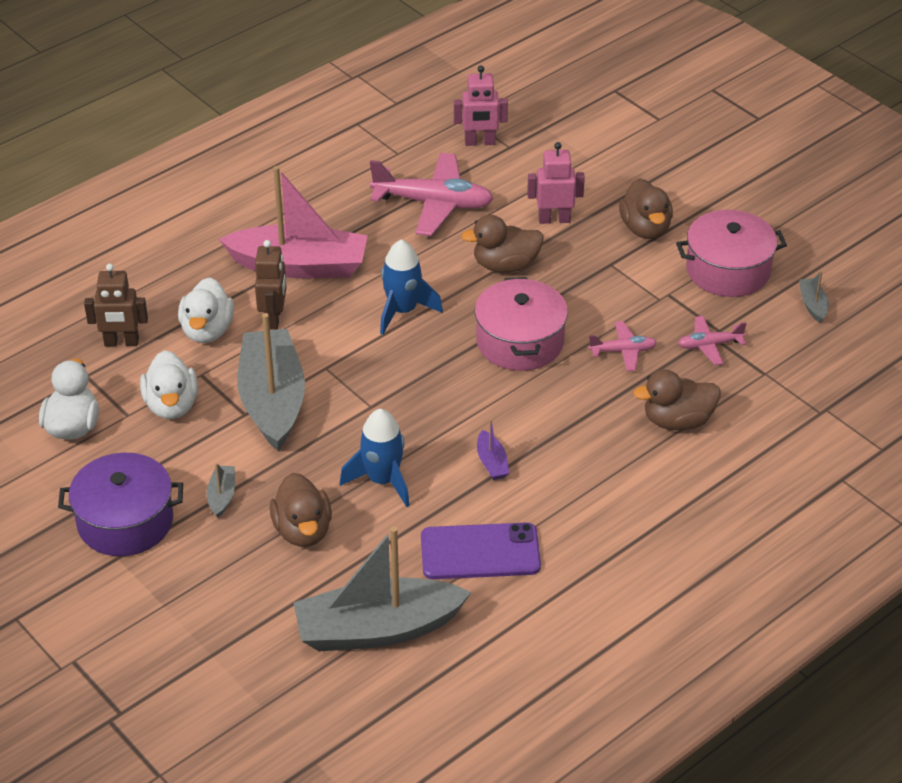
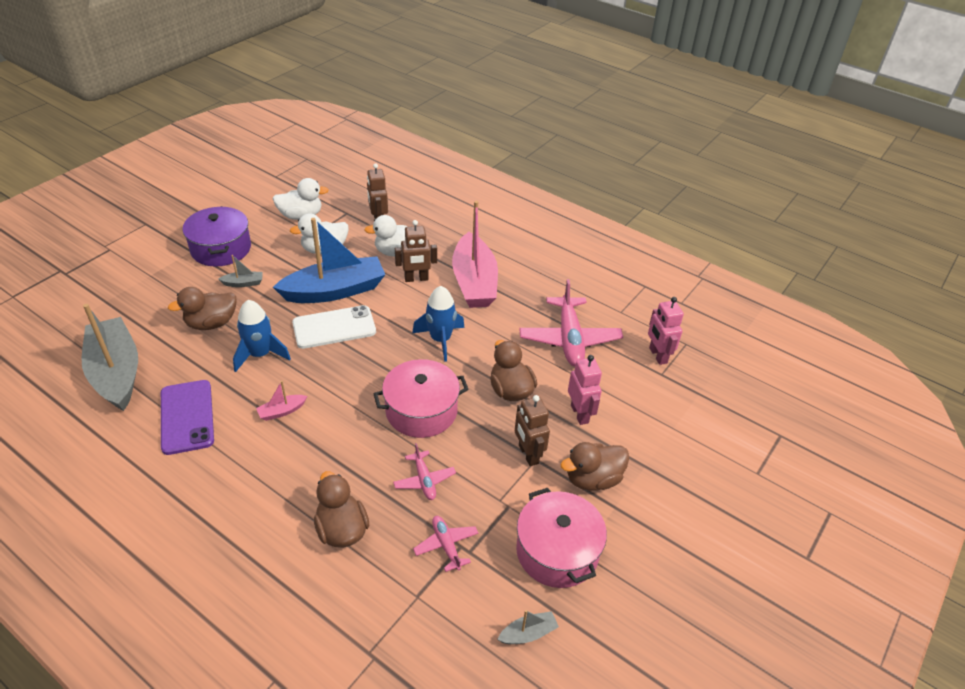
camera: 75 degrees right, 0 degrees up
grey boat [237,313,305,451] -> blue boat [273,218,385,303]
purple boat [477,419,510,480] -> pink boat [256,381,307,421]
none -> white phone [292,305,376,349]
none -> brown robot [515,395,550,466]

